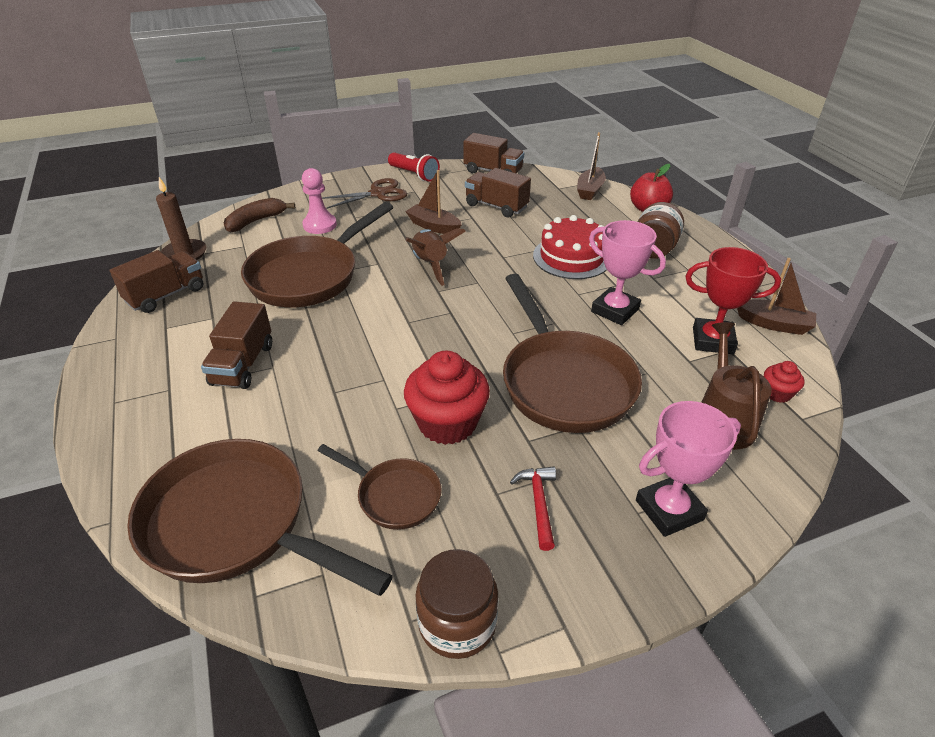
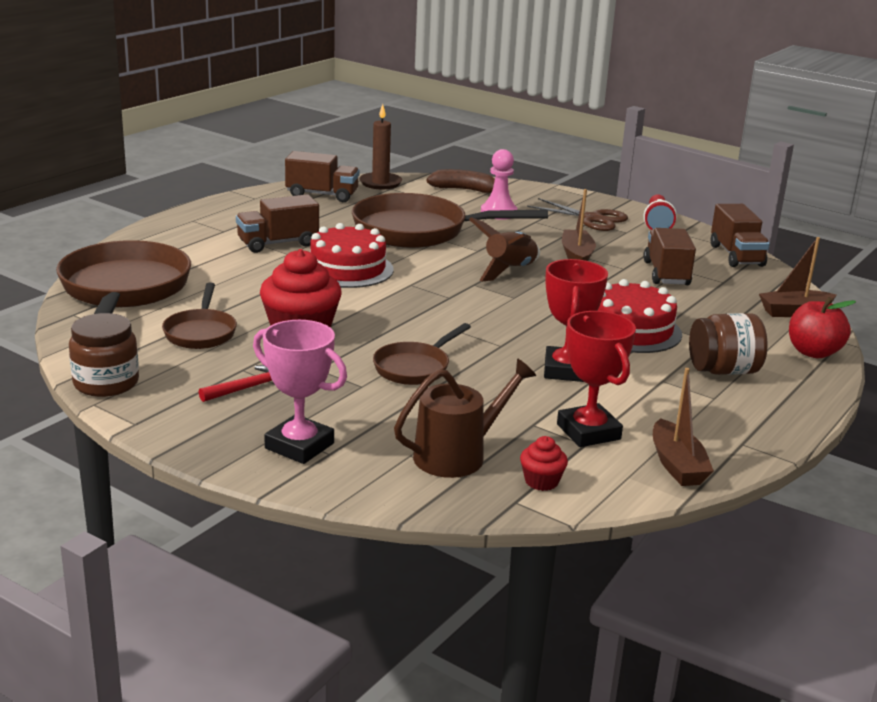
camera: 55 degrees right, 15 degrees down
brown pan [503,274,642,433] -> brown pan [373,323,471,385], size x0.52
pink trophy [589,220,666,325] -> red trophy [544,259,608,382]
none -> red cake [310,223,394,288]

